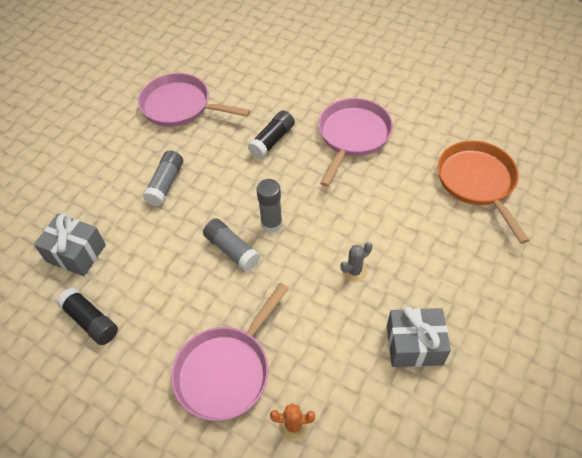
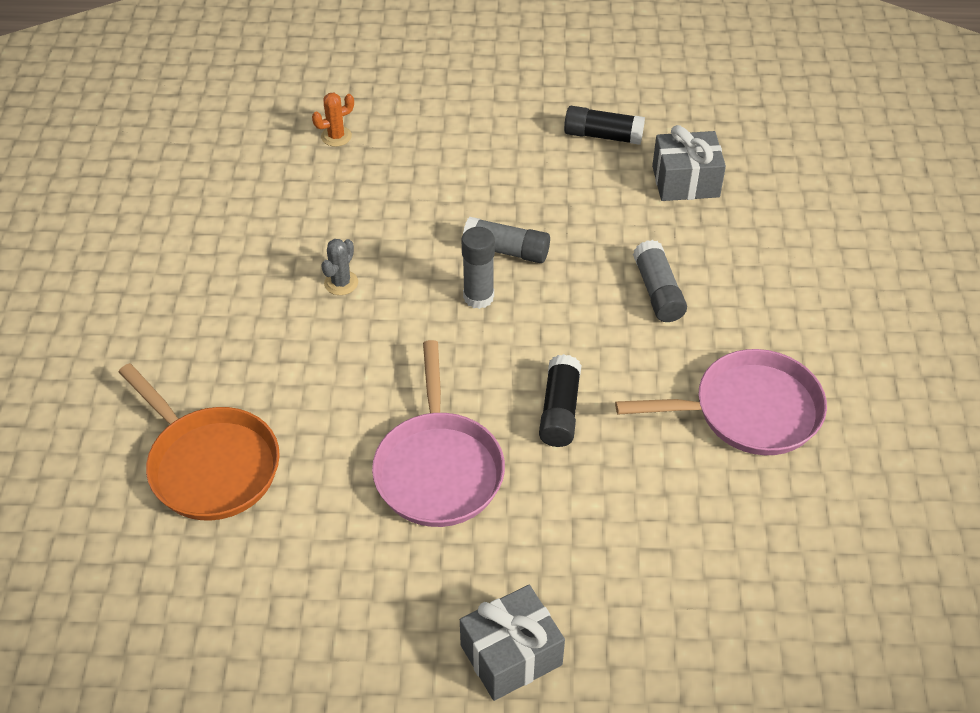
camera: 150 degrees right, 5 degrees down
pink pan [171,283,289,421] -> none
grey gift [387,306,451,367] -> grey gift moved to [460,585,565,701]

